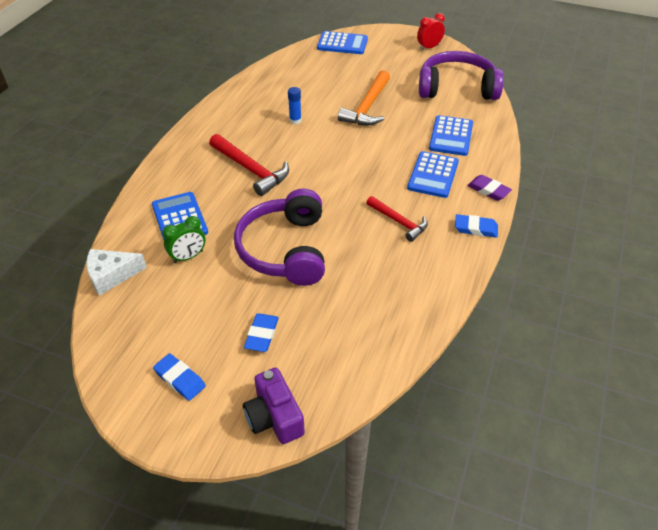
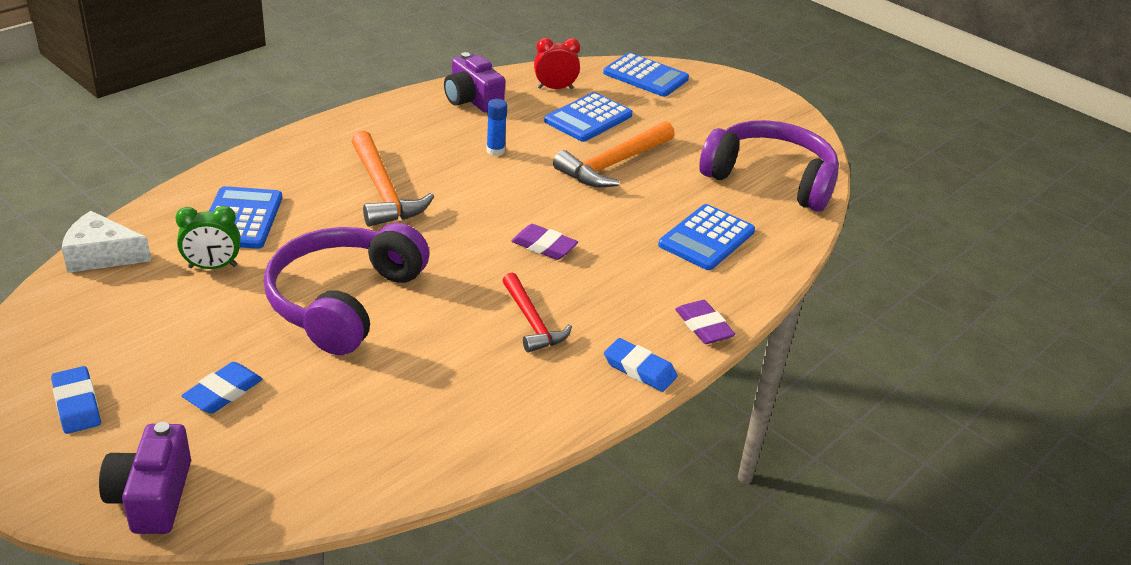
camera: 20 degrees right, 10 degrees down
red hammer [209,134,289,196] -> orange hammer [351,131,434,227]
blue calculator [407,151,459,198] -> blue calculator moved to [544,92,633,142]
red clock [417,13,445,50] -> red clock moved to [534,38,580,89]
none -> purple camera [444,52,505,113]
none -> purple eraser [511,224,578,260]

